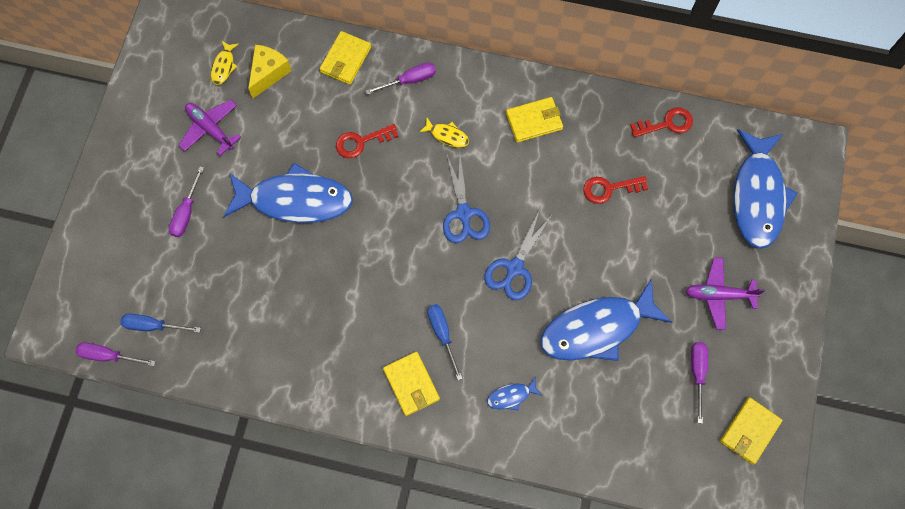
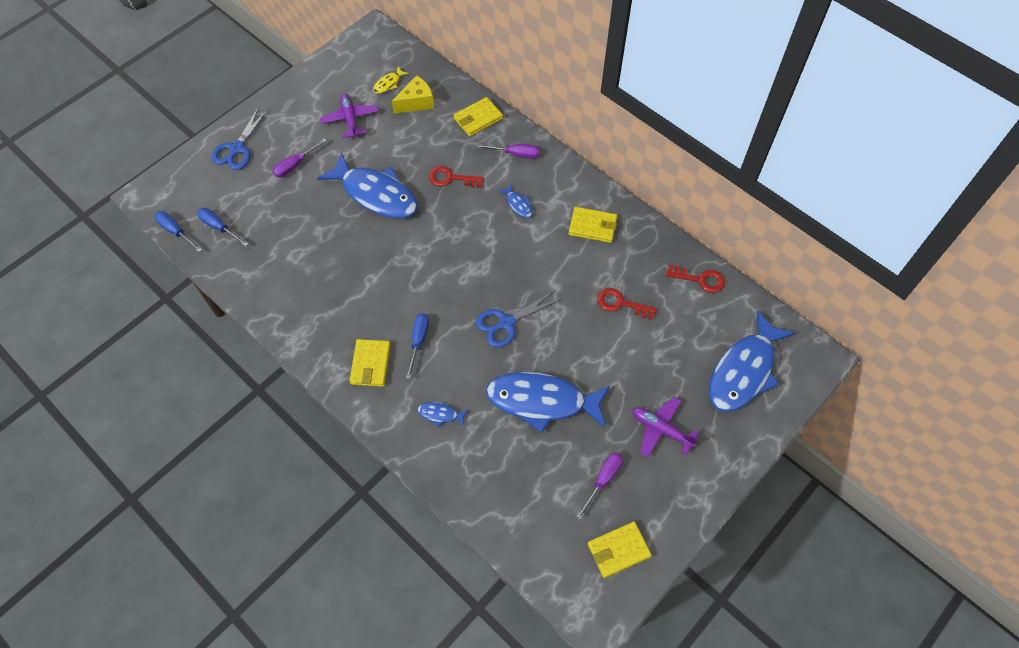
camera: 30 degrees right, 10 degrees down
purple screwdriver [75,342,156,366] -> blue screwdriver [154,211,202,252]
yellow fish [419,118,469,147] -> blue fish [498,184,533,218]
blue scissors [443,155,490,243] -> blue scissors moved to [212,107,268,170]

